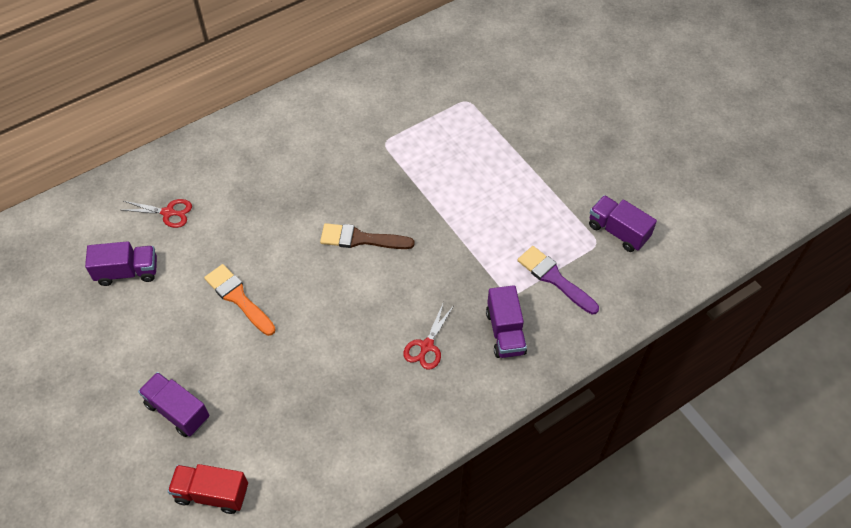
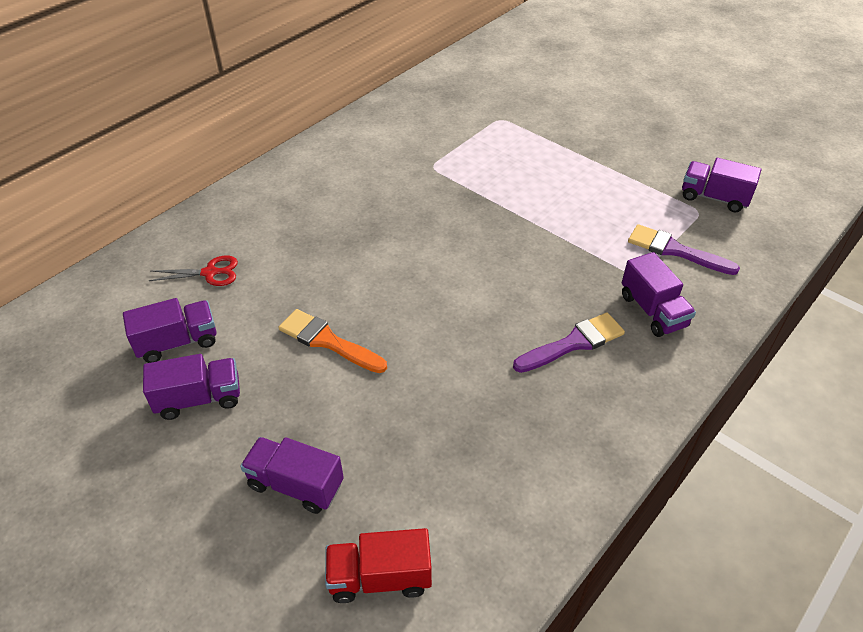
camera: 15 degrees left, 10 degrees down
brown brush [320,223,415,249] -> none
red scissors [403,302,453,369] -> purple brush [513,313,625,373]
none -> purple truck [143,354,240,420]

